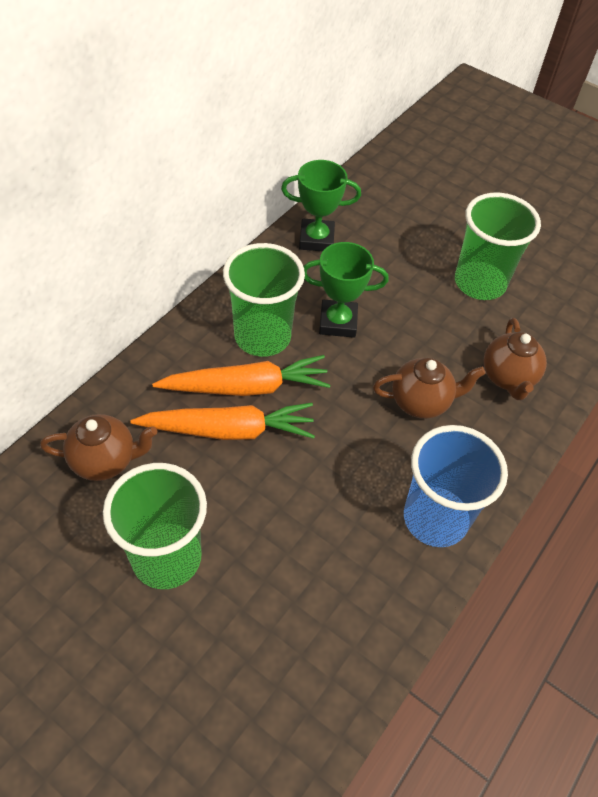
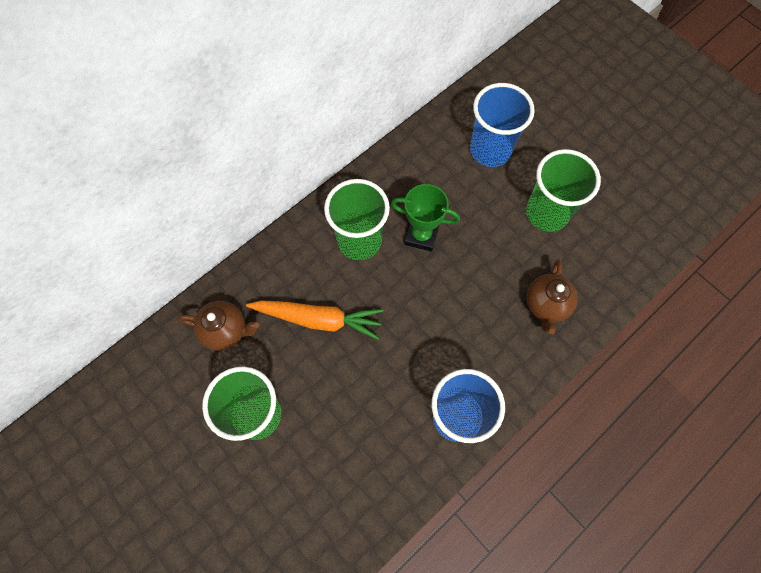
camera: 15 degrees right, 15 degrees up
orange carrot [152,355,330,396] -> none
green trophy [281,160,361,251] -> none
brown teapot [373,358,485,419] -> none
none -> blue cup [470,83,535,167]

